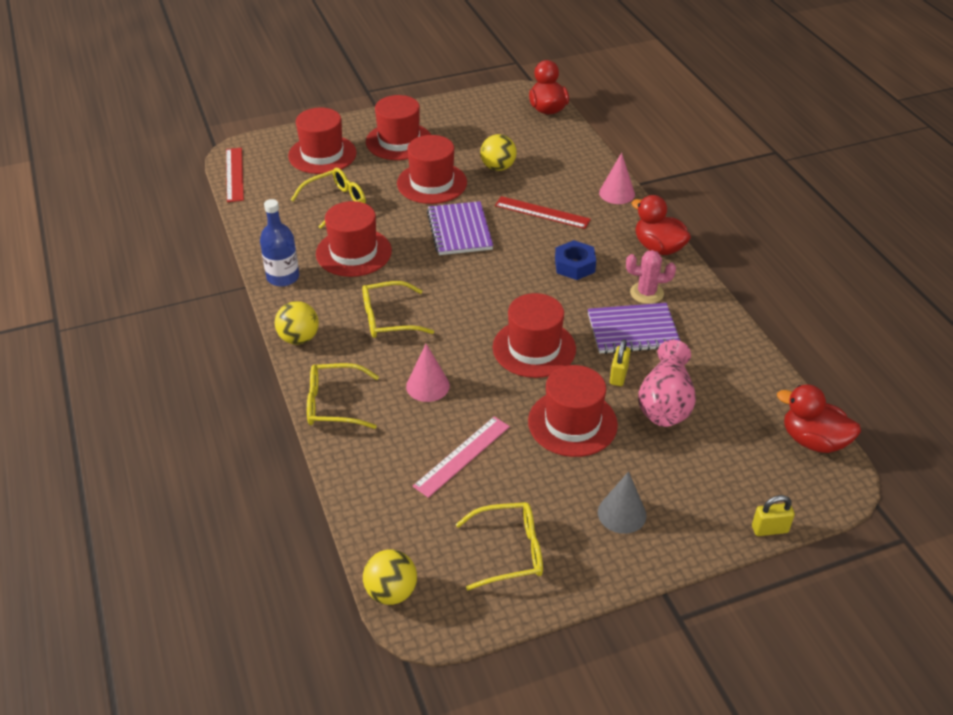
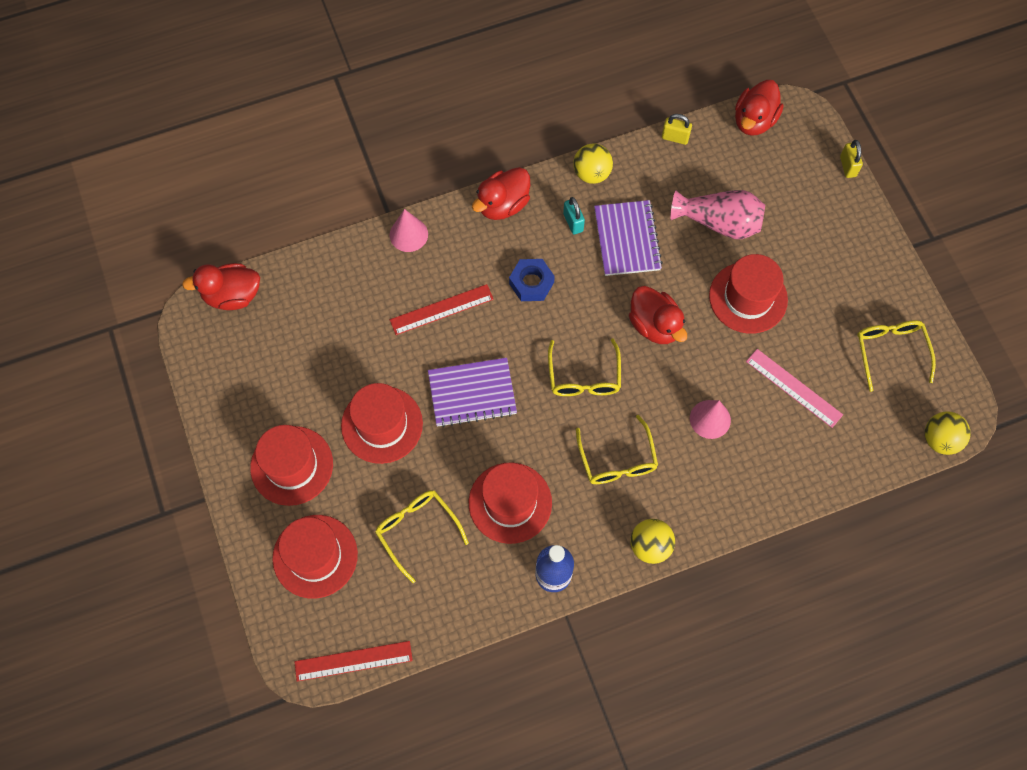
camera: 90 degrees left, 25 degrees up
yellow glasses [307,363,379,429] -> yellow glasses moved to [548,338,621,396]
yellow ball [480,134,517,171] -> yellow ball moved to [573,143,613,184]
red hat [493,293,576,378] -> red duck [629,286,687,344]
red ruler [495,196,591,229] -> red ruler turned 45 degrees clockwise [390,284,494,335]
grey cone [598,471,647,534] -> none
yellow padlock [610,339,631,386] -> yellow padlock moved to [662,114,692,145]
pink cactus [626,250,676,304] -> turquoise padlock [563,197,585,235]

